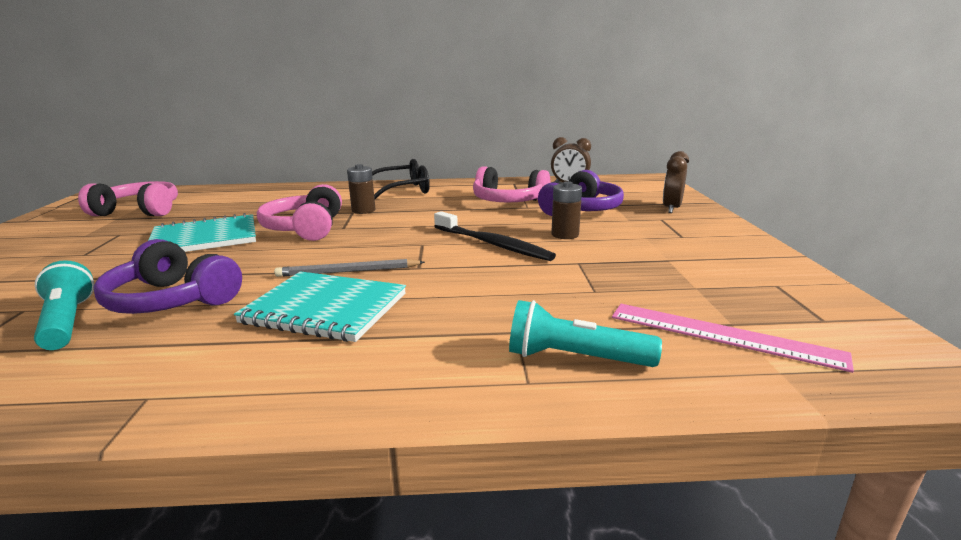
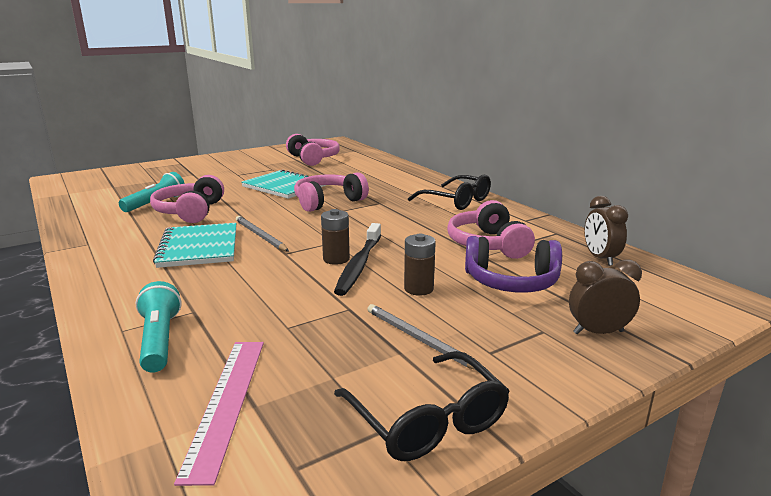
camera: 60 degrees right, 0 degrees up
purple headphones [94,239,242,314] -> pink headphones [150,175,224,223]
brown battery [347,164,375,214] -> brown battery moved to [321,209,350,265]
none -> black glasses [334,351,510,461]
none -> grey pencil [367,304,476,370]

